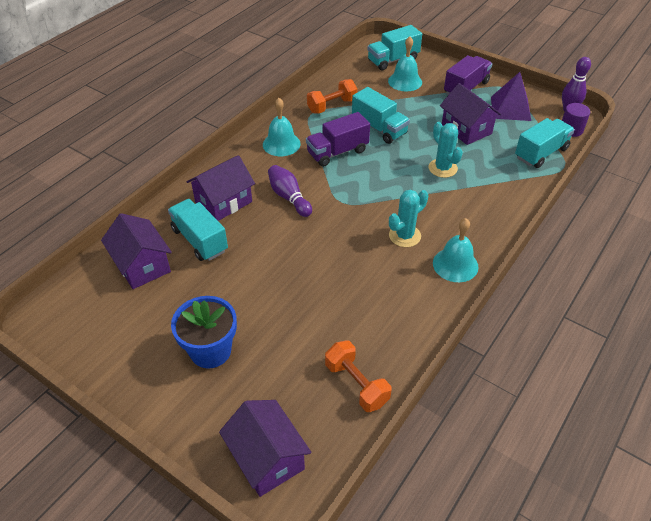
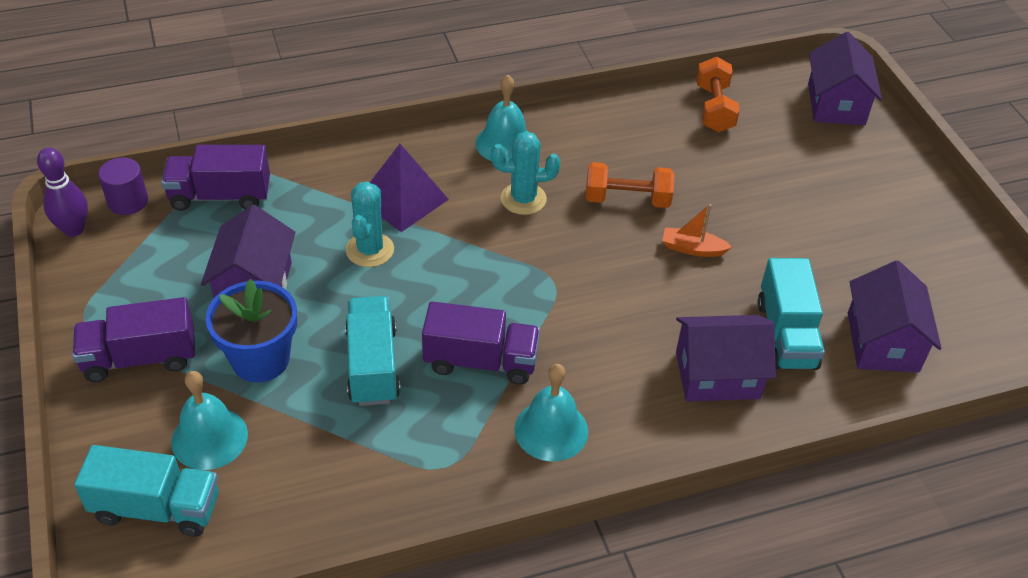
camera: 145 degrees left, 0 degrees up
blue flower pot [171,296,237,368] -> blue flower pot moved to [206,279,297,383]
purple bowling pin [268,165,312,217] -> none
orange dumbbell [307,79,357,114] -> orange dumbbell moved to [586,162,675,208]
purple pyramid [491,72,531,121] -> purple pyramid moved to [370,144,449,232]
turquoise truck [515,118,575,168] -> purple truck [161,145,270,211]
none -> orange boat [662,204,732,257]

